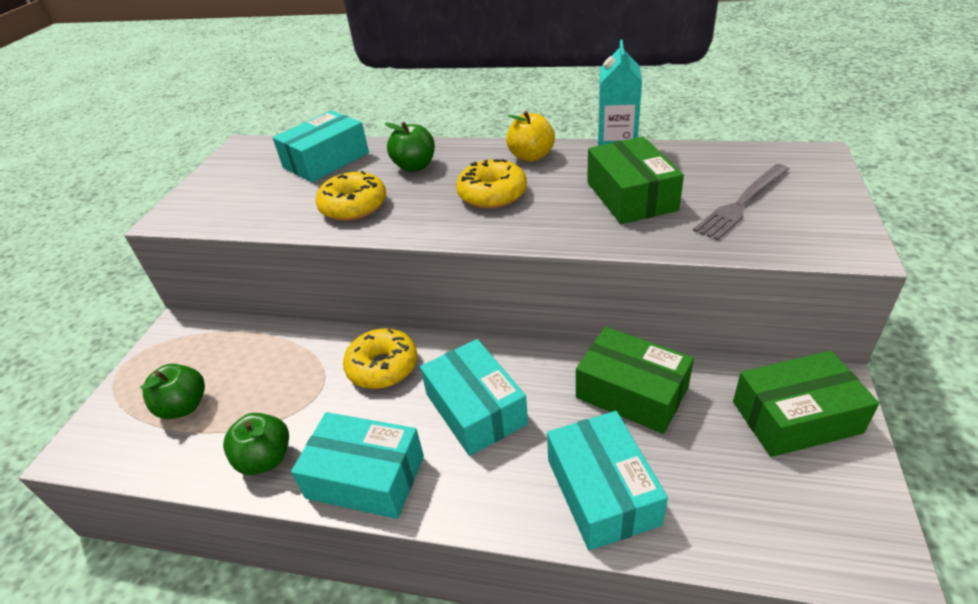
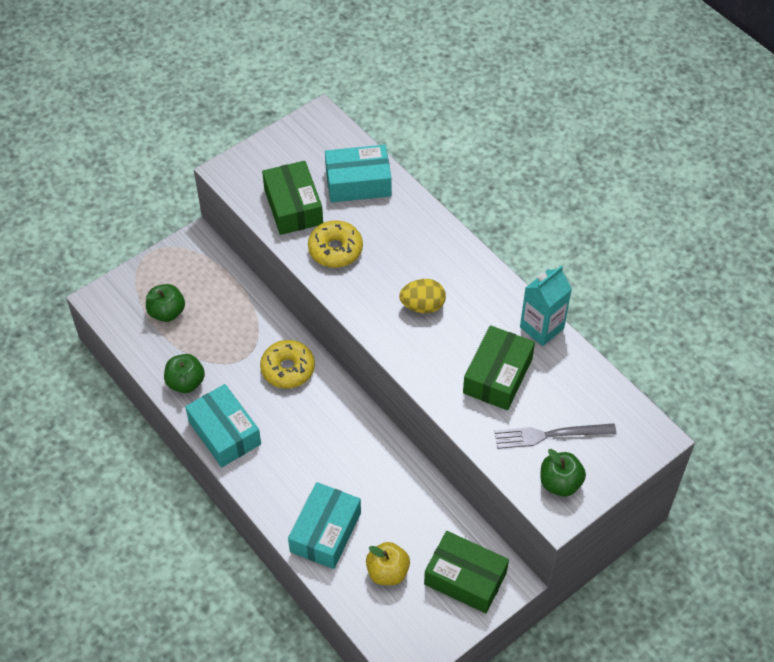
camera: 35 degrees right, 15 degrees up
green apple [385,122,435,172] -> green apple moved to [540,449,586,497]
turquoise box [420,339,528,456] -> none
yellow donut [456,159,527,209] -> yellow egg [399,279,446,313]
yellow apple [506,111,555,162] -> yellow apple moved to [366,542,410,585]
green box [576,327,694,434] -> green box moved to [262,161,323,235]

